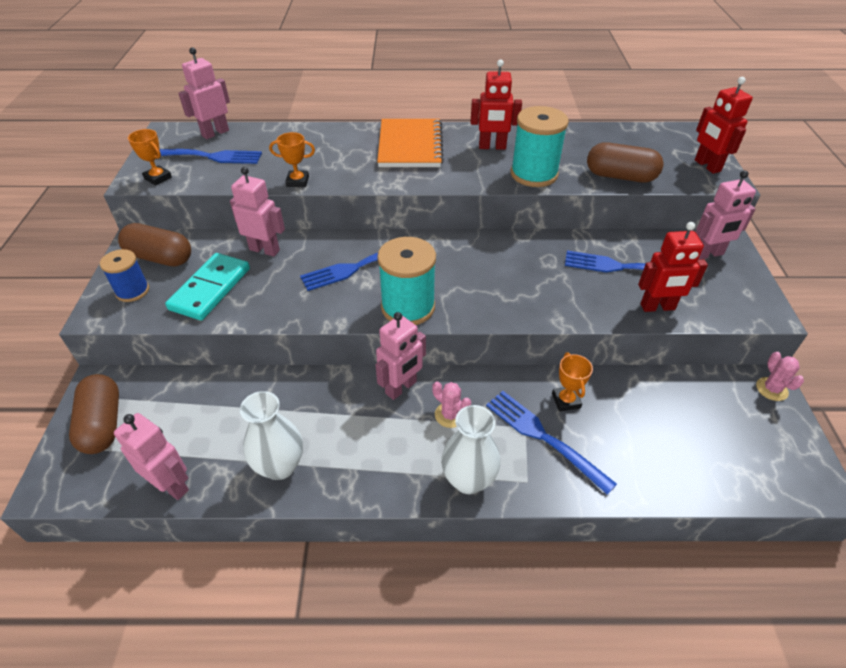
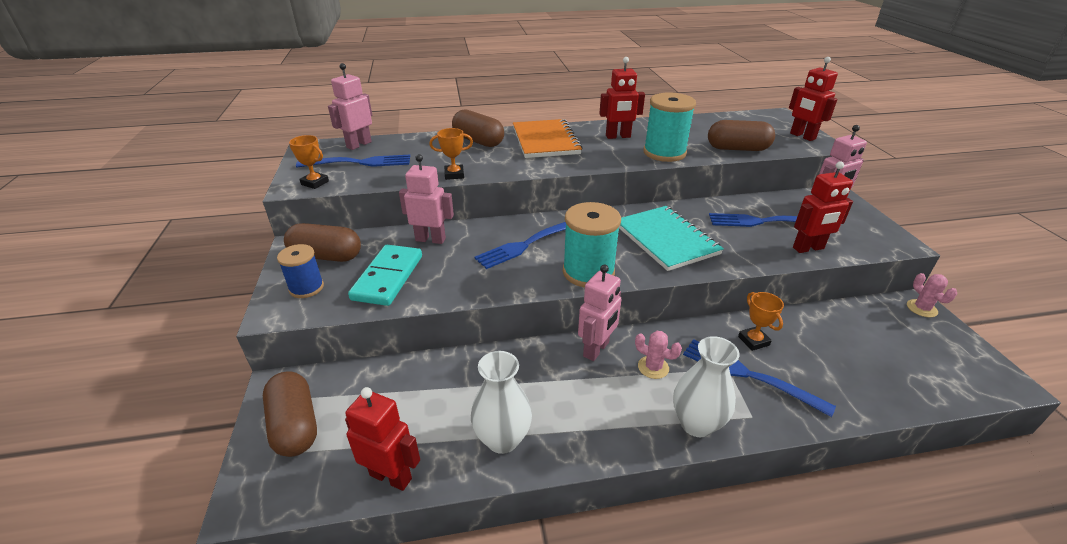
camera: 10 degrees left, 10 degrees down
pink robot [114,413,189,500] -> red robot [345,387,420,491]
none -> brown capsule [452,110,504,147]
none -> turquoise notebook [619,206,724,271]

